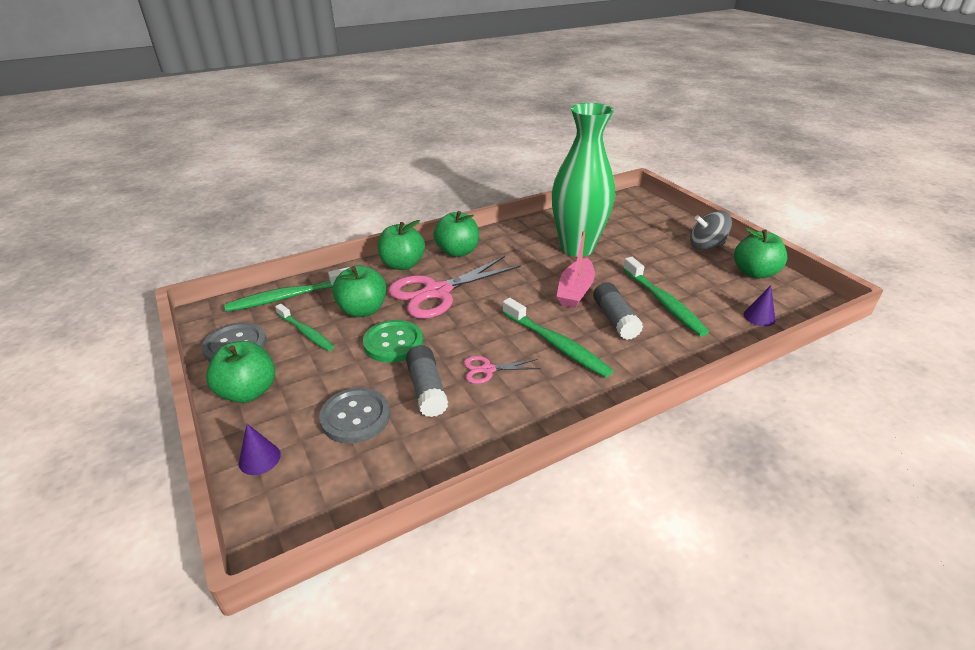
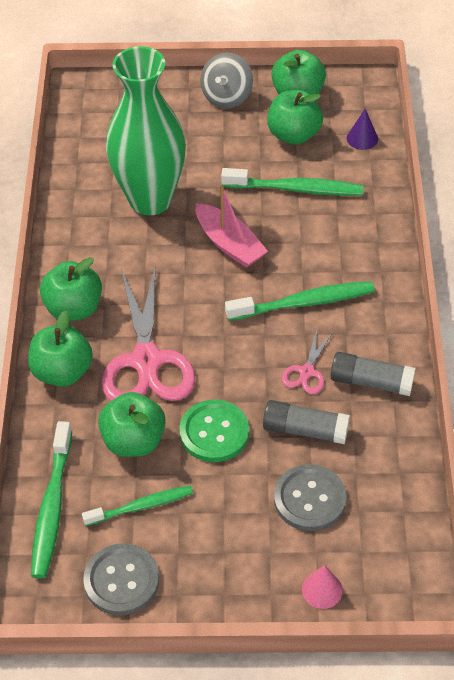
camera: 60 degrees left, 15 degrees up
green apple [206,341,275,403] -> green apple moved to [267,90,323,145]
purple cone [239,424,281,475] -> pink cone [302,565,343,609]
grey glue stick [593,282,643,340] -> grey glue stick moved to [330,352,416,396]

